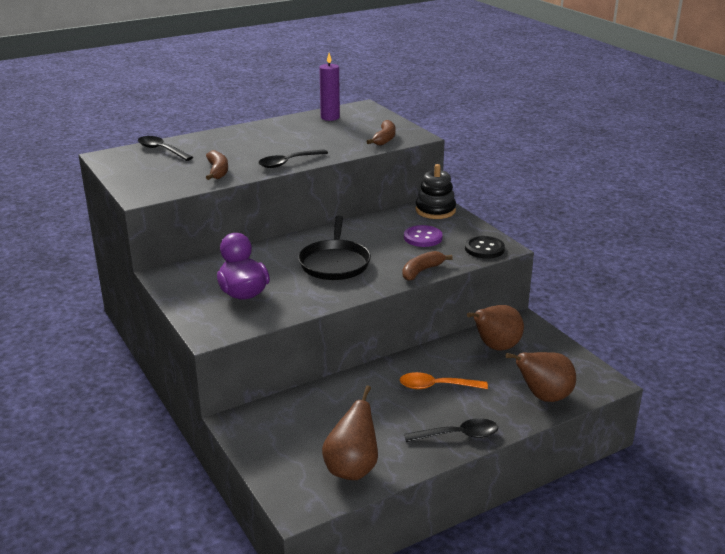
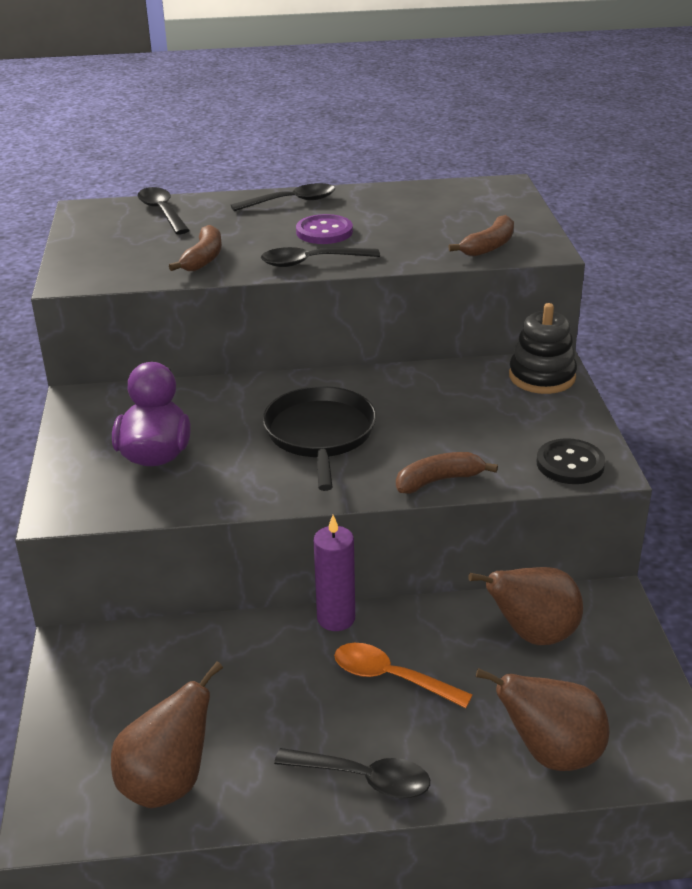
camera: 25 degrees right, 5 degrees up
black pan [298,215,371,280] -> black pan turned 150 degrees clockwise [263,386,376,491]
purple candle [319,53,340,121] -> purple candle moved to [313,515,355,631]
purple button [404,225,443,247] -> purple button moved to [296,214,353,244]
none -> black spoon [231,183,335,211]

